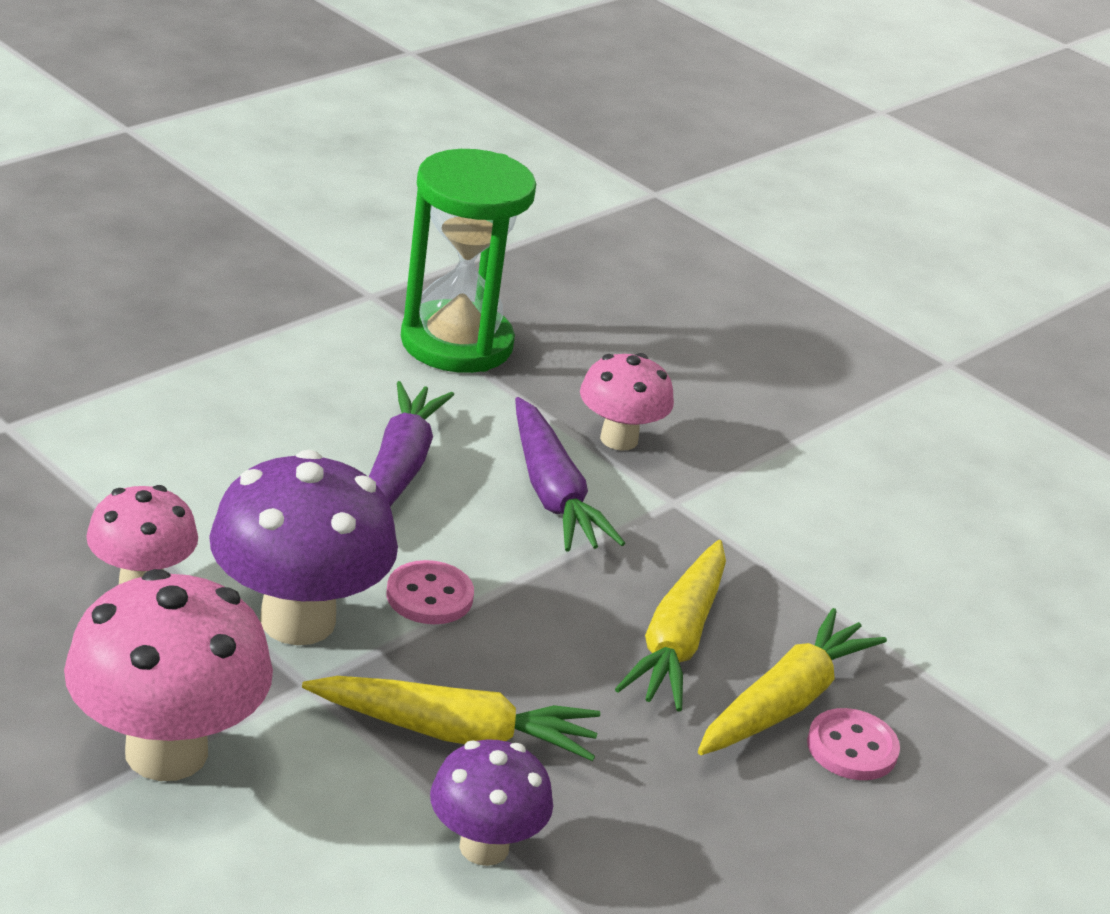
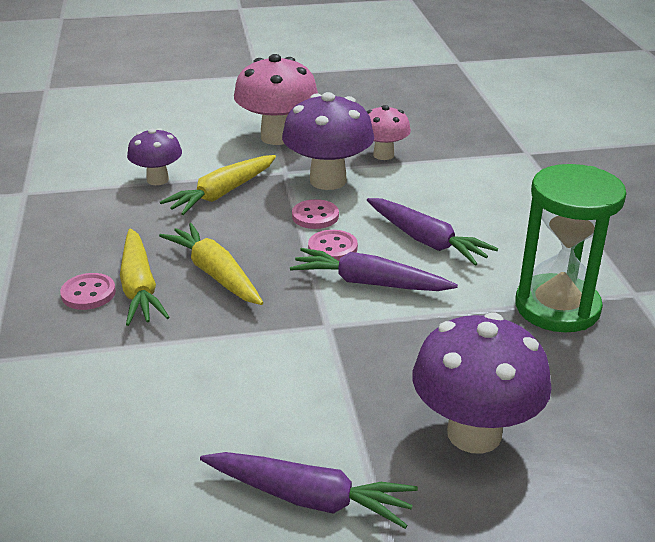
camera: 130 degrees right, 0 degrees up
pink mushroom [580,353,674,451] -> none
none -> purple carrot [200,452,418,529]
none -> pink button [308,230,358,261]
none -> purple mushroom [412,313,552,454]

